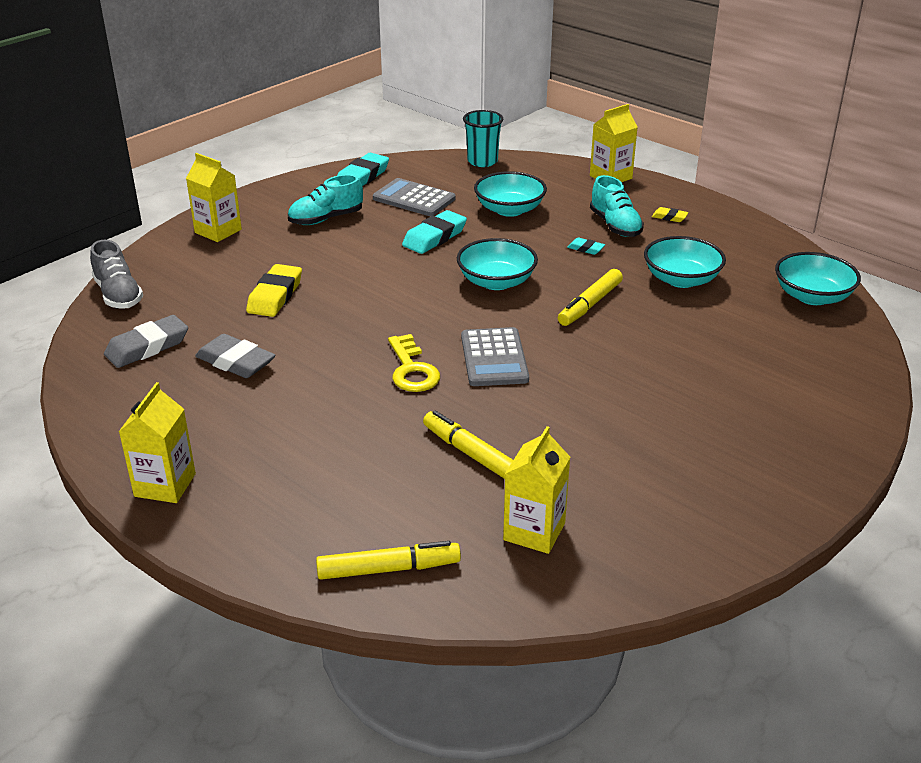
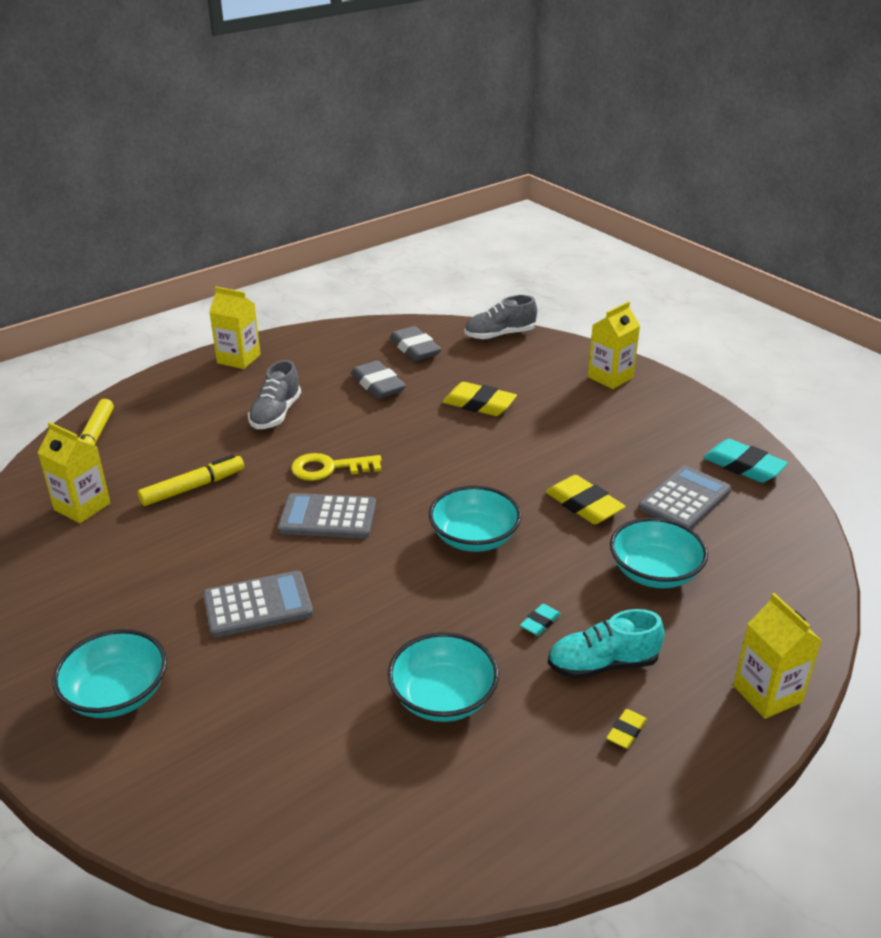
camera: 100 degrees right, 0 degrees up
grey eraser [195,334,275,378] -> grey eraser turned 75 degrees counterclockwise [351,361,406,399]
turquoise shoe [288,174,363,225] -> none
turquoise eraser [402,210,467,254] -> yellow eraser [546,475,626,524]
turquoise cup [463,110,504,167] -> none
yellow marker [558,269,623,326] -> none
turquoise bowl [775,252,861,305] -> turquoise bowl moved to [52,629,167,718]
none -> grey calculator [203,571,313,638]
none -> grey shoe [248,360,301,429]

